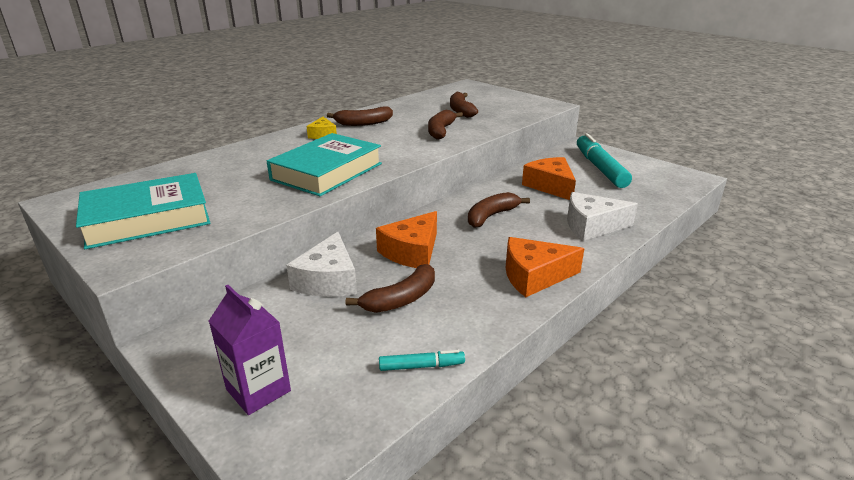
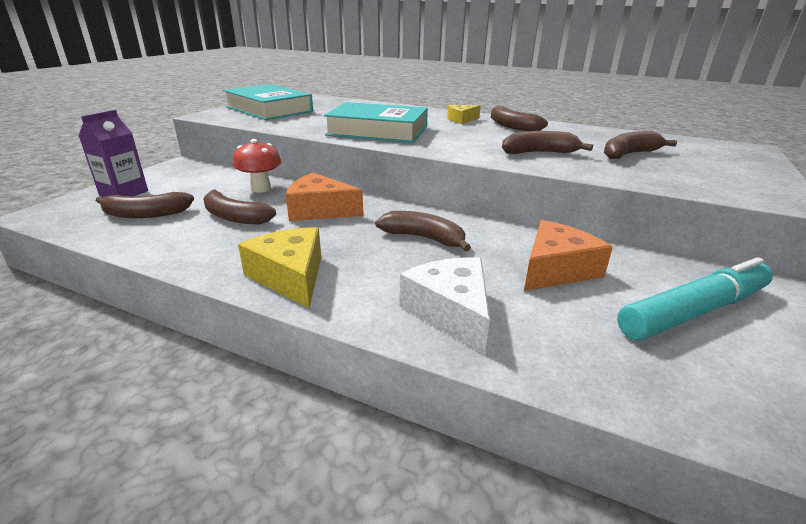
camera: 70 degrees right, 0 degrees up
white cheese [286,232,357,297] -> red mushroom [233,139,281,193]
turquoise marker [379,350,465,371] -> none
orange cheese [506,237,585,297] -> yellow cheese [238,227,321,308]
none -> brown banana [96,192,194,218]

